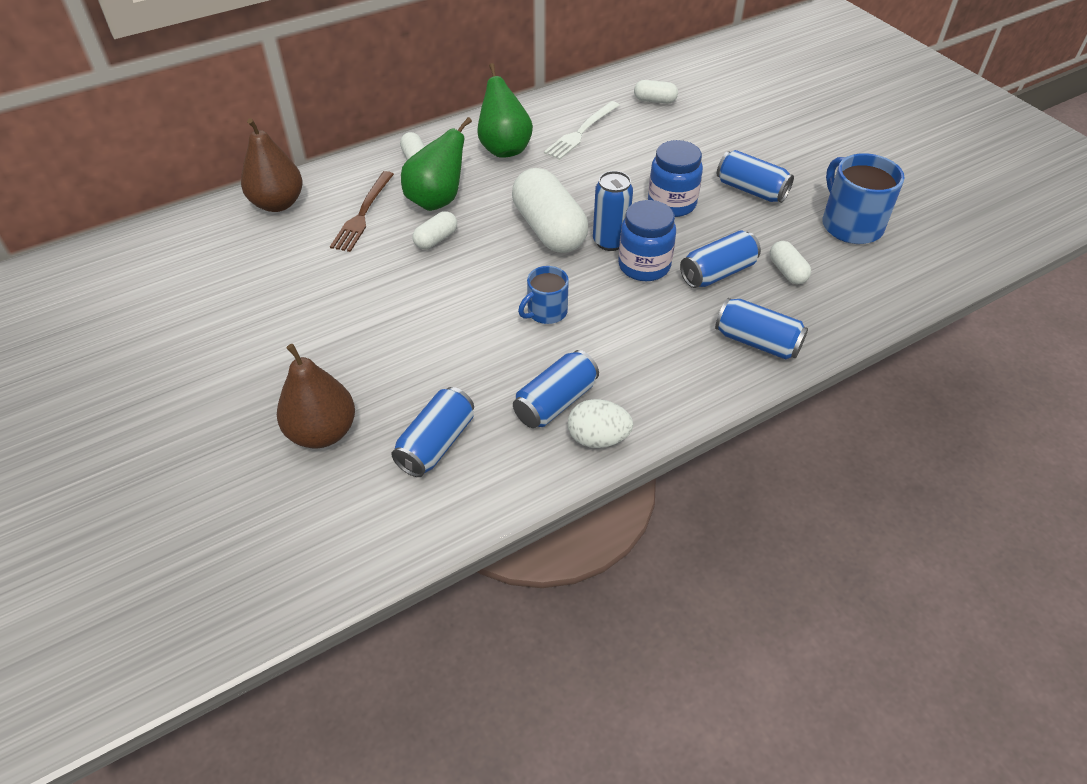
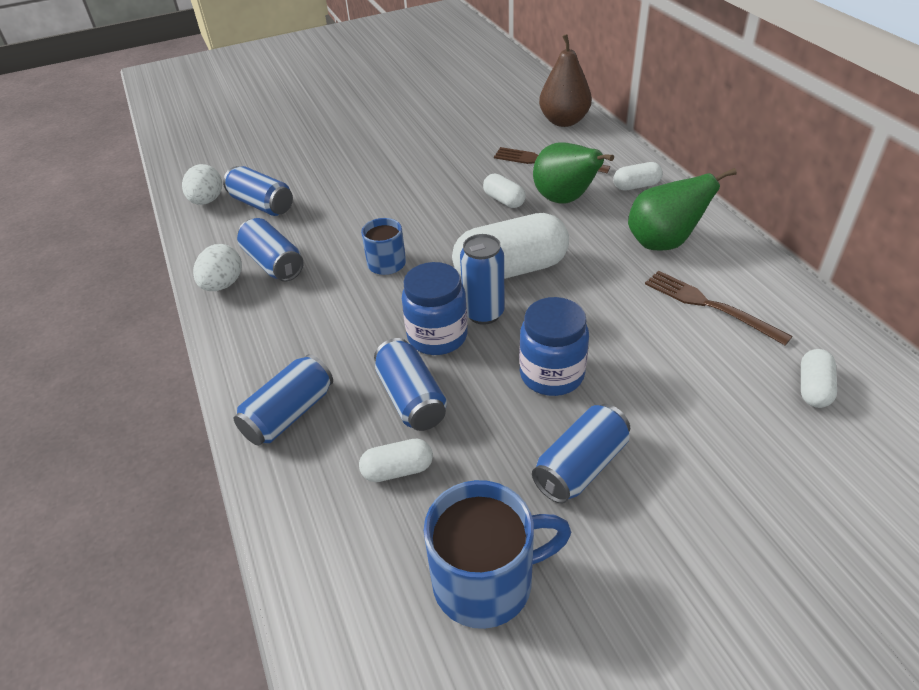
camera: 100 degrees right, 5 degrees down
brown pear [277,344,355,448] -> none
white fork [544,101,620,160] -> brown fork [645,270,793,345]
none -> white egg [182,164,222,205]

